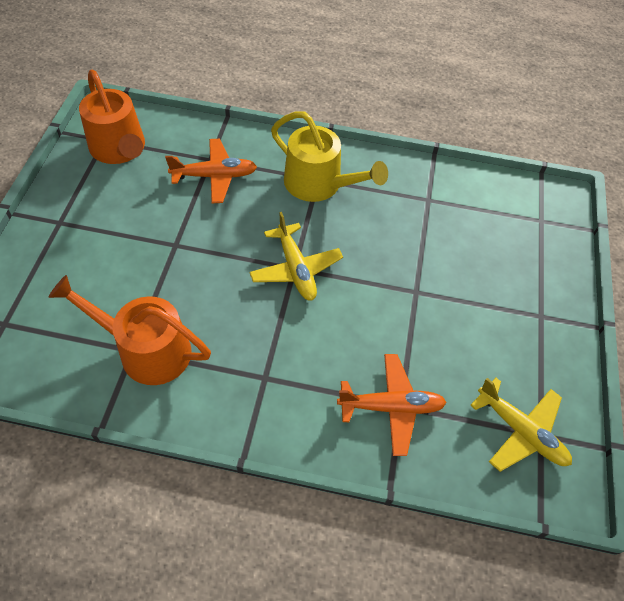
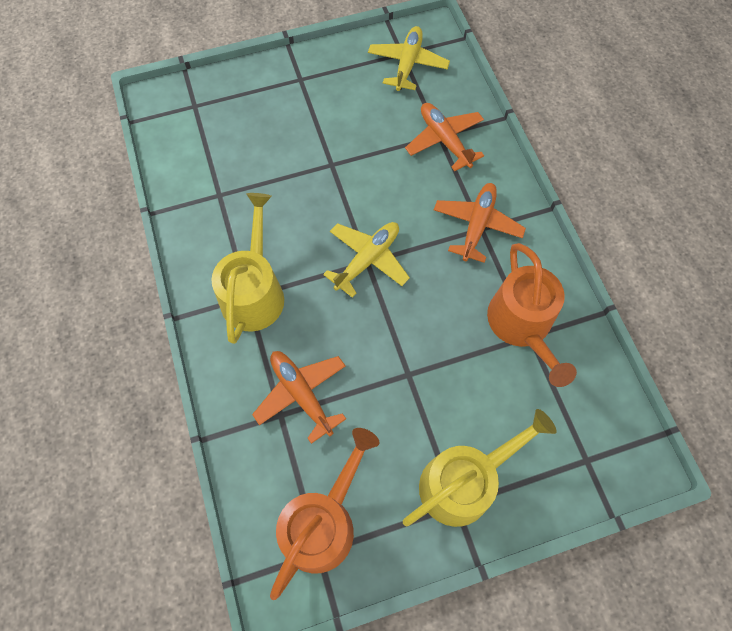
camera: 115 degrees left, 10 degrees up
none -> yellow watering can [403,409,556,527]
none -> orange plane [434,183,526,263]

